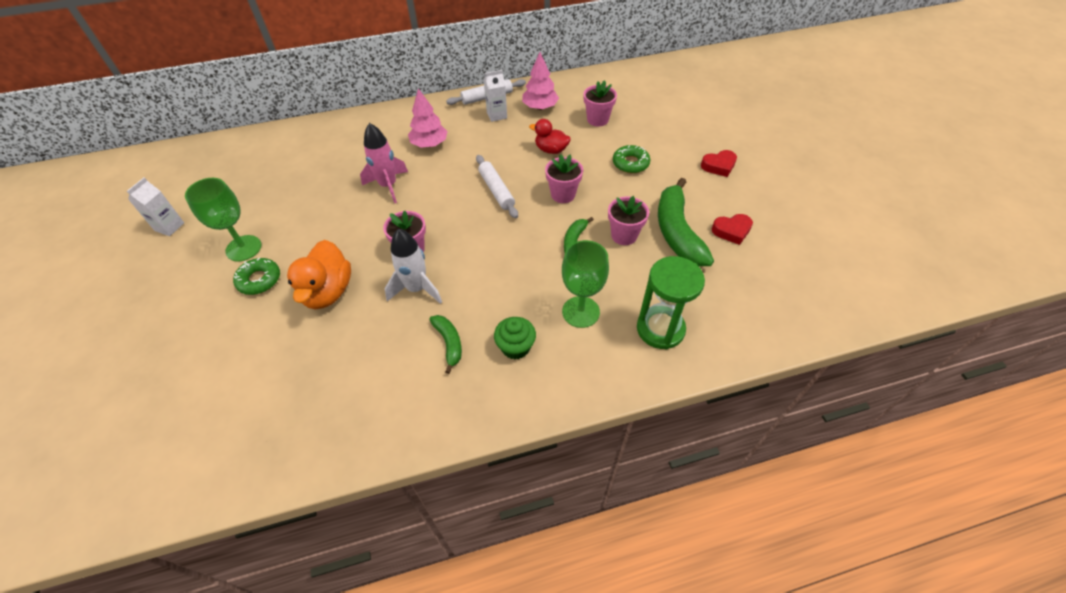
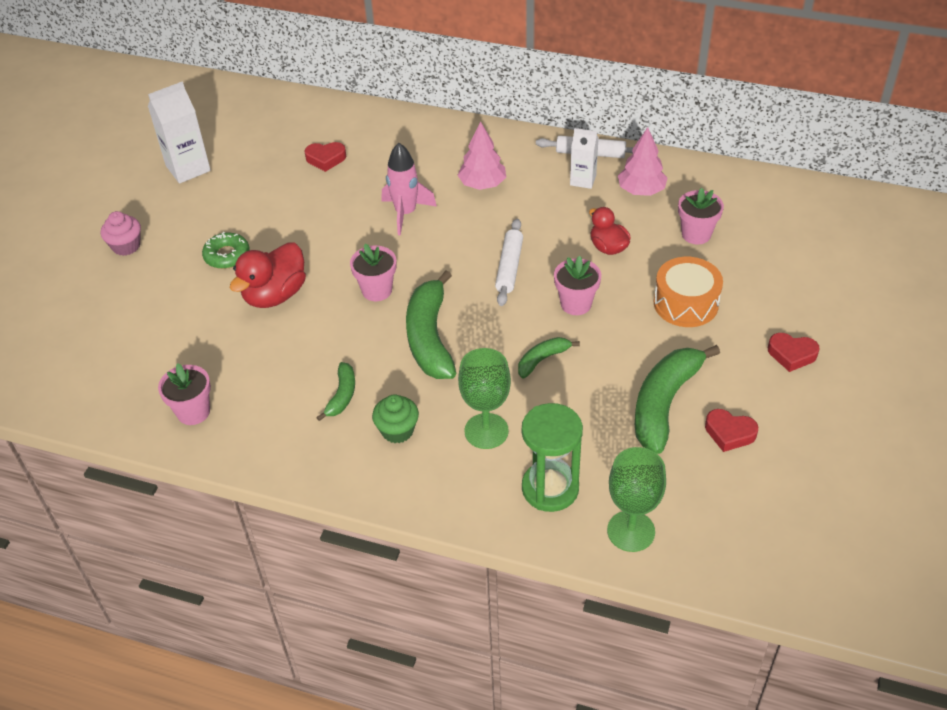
camera: 35 degrees right, 5 degrees down
white carton [127,177,184,236] -> white carton [148,82,211,184], size x1.59
green goblet [185,178,261,261] -> green goblet moved to [607,447,666,552]
orange duck [287,240,351,309] -> red duck [230,242,306,308]
white rocket [385,229,442,304] -> none
pink flower pot [608,196,649,245] -> pink flower pot moved to [158,363,211,425]
green donut [613,145,651,173] -> orange drum [654,257,723,327]
none -> pink cupcake [101,211,141,256]
none -> red heart [304,142,346,172]
none -> green banana [406,270,456,379]

